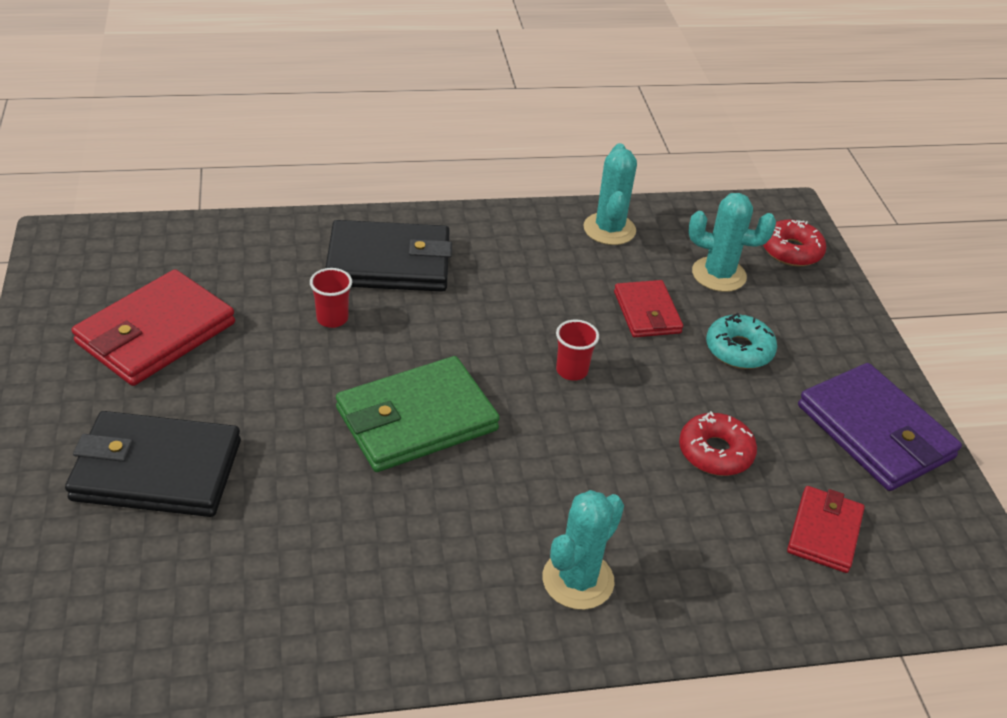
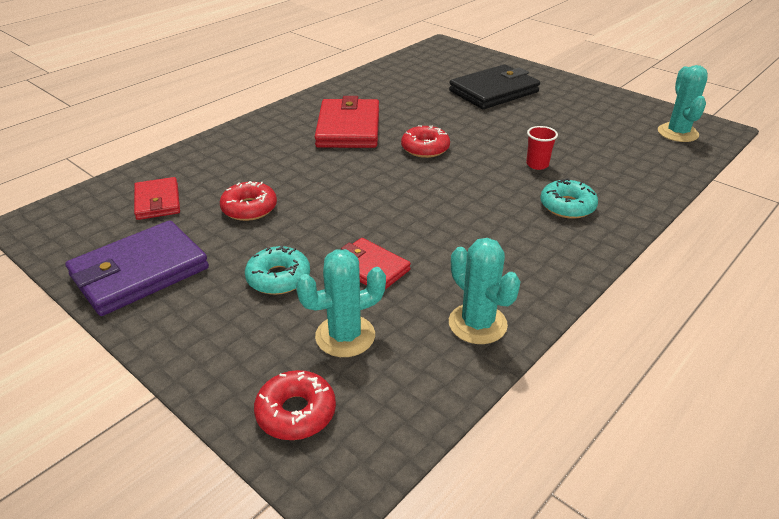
camera: 145 degrees right, 5 degrees down
red wallet [72,269,235,386] -> red wallet moved to [315,96,379,148]
black wallet [325,220,452,292] -> turquoise donut [540,178,598,219]
green wallet [336,356,500,472] -> red donut [401,125,450,158]
turquoise cactus [543,490,624,610] -> turquoise cactus moved to [658,65,708,142]
red cup [556,319,599,381] -> none
purple wallet [798,363,962,491] -> purple wallet turned 60 degrees counterclockwise [65,220,209,316]

